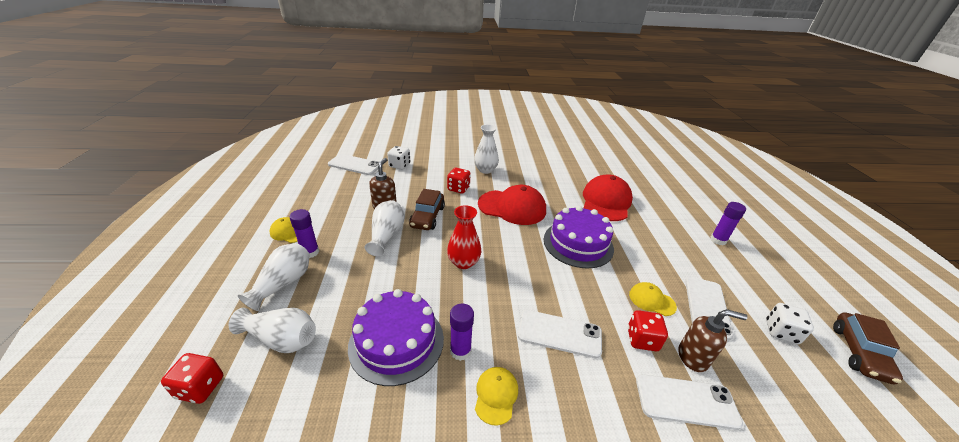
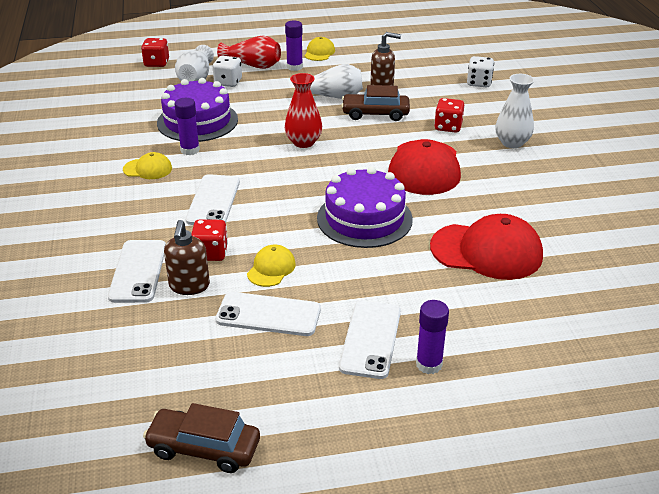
camera: 85 degrees right, 0 degrees up
white vase [238,243,310,311] -> red vase [217,35,281,69]
white phone [328,154,379,175] -> white phone moved to [339,301,401,379]
white dice [766,303,814,344] -> white dice moved to [213,56,242,87]

